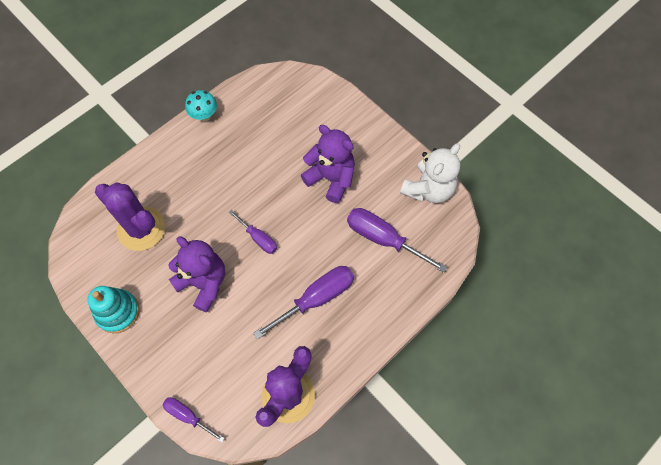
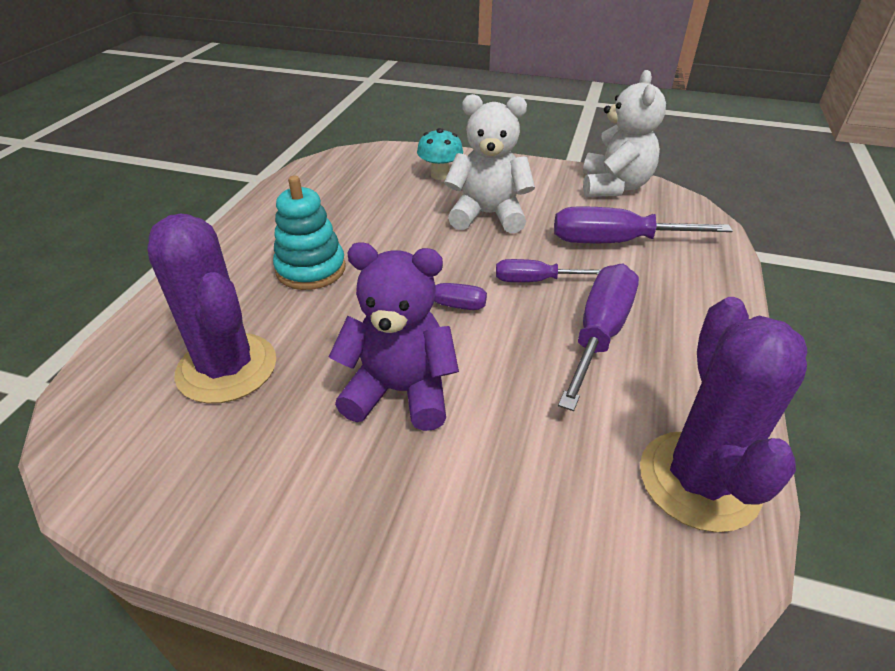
camera: 30 degrees left, 25 degrees down
turquoise stacking toy [87,286,140,333] -> turquoise stacking toy moved to [273,176,346,290]
purple cactus [95,182,165,251] -> purple cactus turned 45 degrees clockwise [147,214,276,404]
purple screwdriver [163,397,225,442] -> purple screwdriver moved to [496,259,601,282]
turquoise mushroom [185,90,217,122] -> turquoise mushroom moved to [417,128,463,180]
purple teddy bear [300,125,355,203] -> white teddy bear [444,94,535,233]

